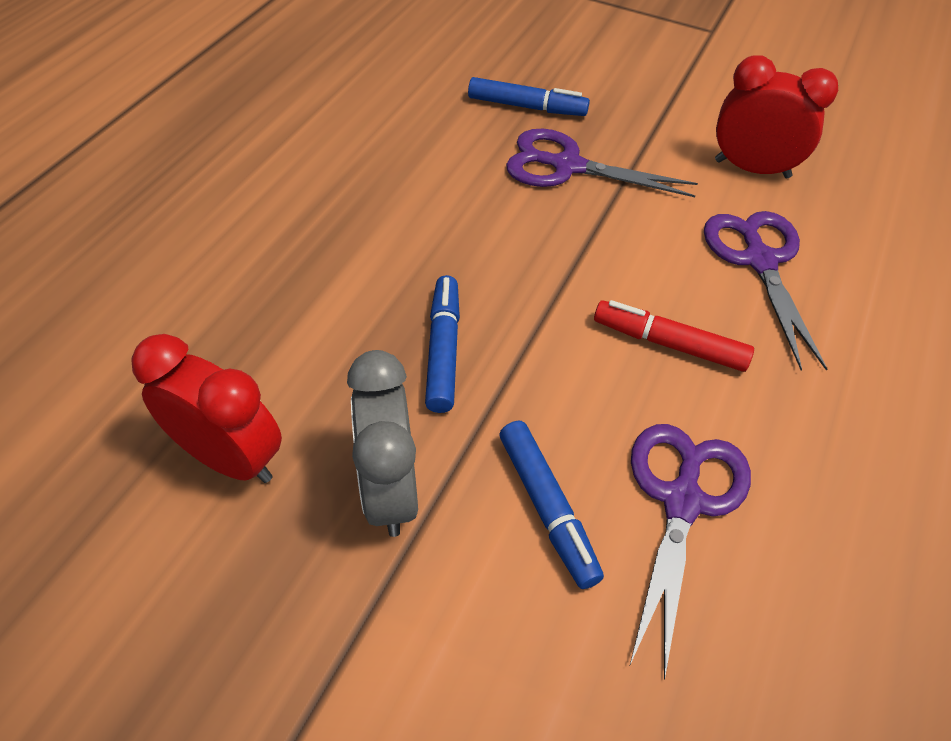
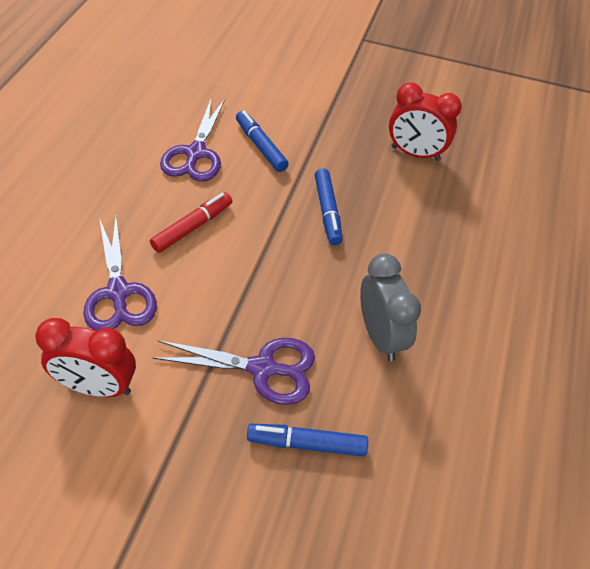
camera: 170 degrees right, 0 degrees up
grey clock [347,350,418,537] -> grey clock moved to [360,253,421,361]
red marker [594,300,754,372] -> red marker turned 60 degrees counterclockwise [150,192,232,253]

